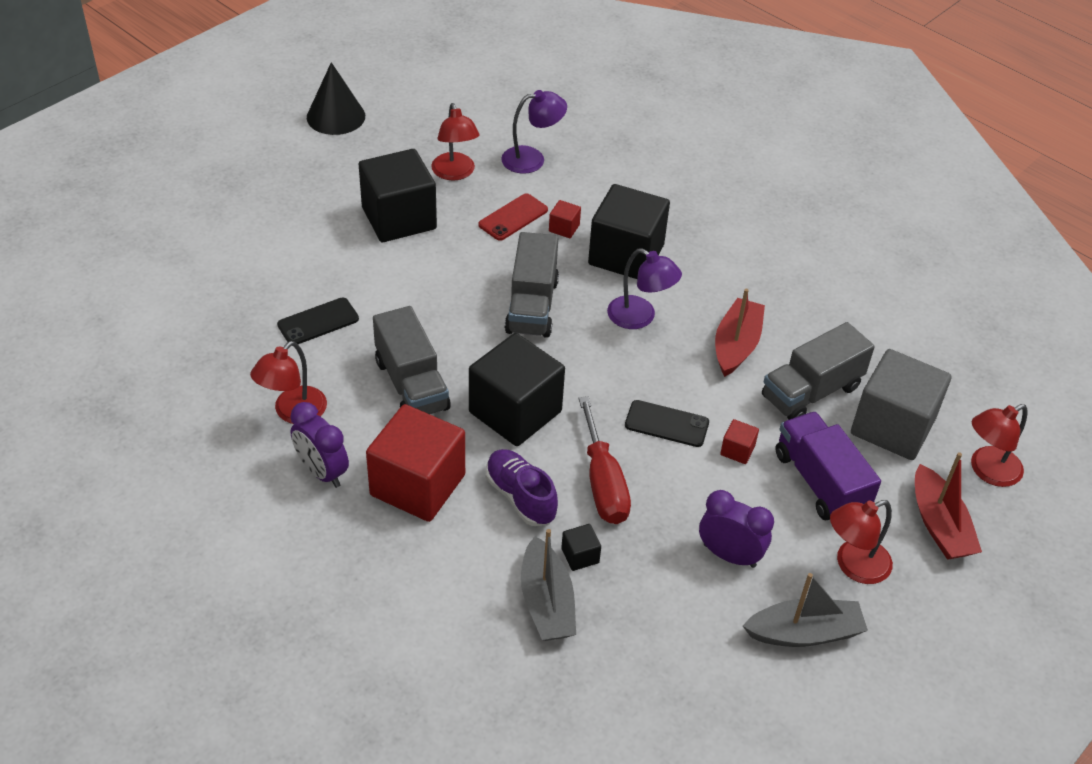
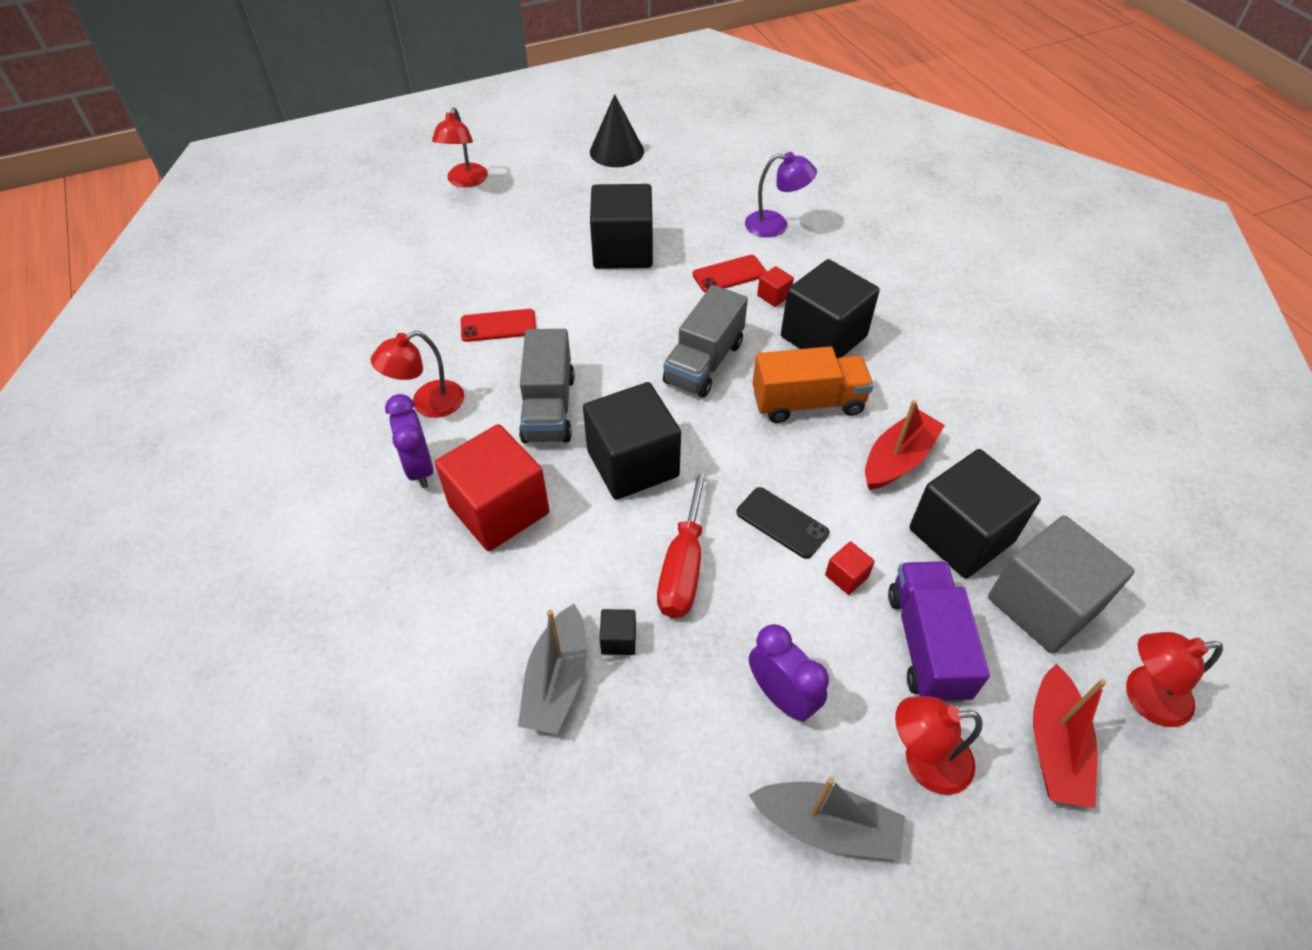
camera: 25 degrees right, 5 degrees up
black phone [277,298,359,344] -> red phone [461,309,536,342]
red lamp [431,103,480,181] -> red lamp moved to [432,107,488,187]
purple shoe [486,449,558,526] -> none
purple lamp [607,248,682,329] -> orange truck [752,346,874,423]
grey truck [762,322,875,420] -> black cube [909,449,1041,579]

